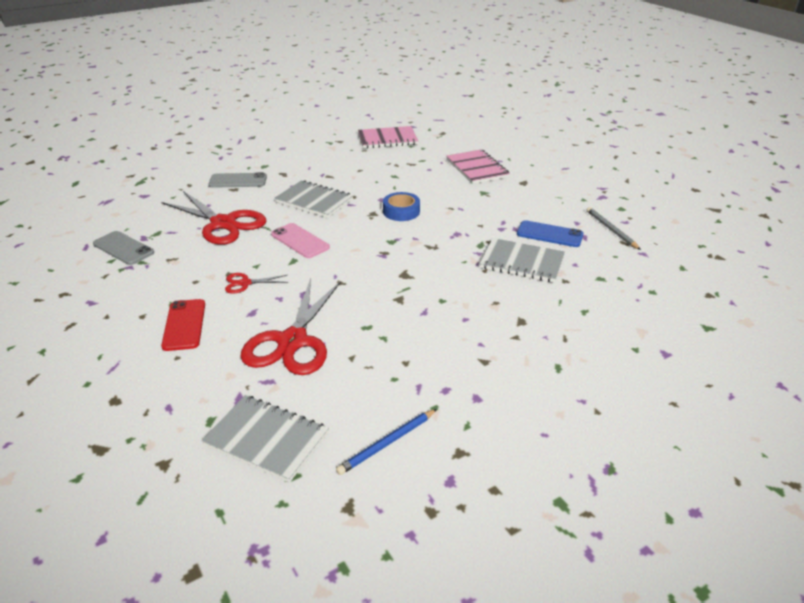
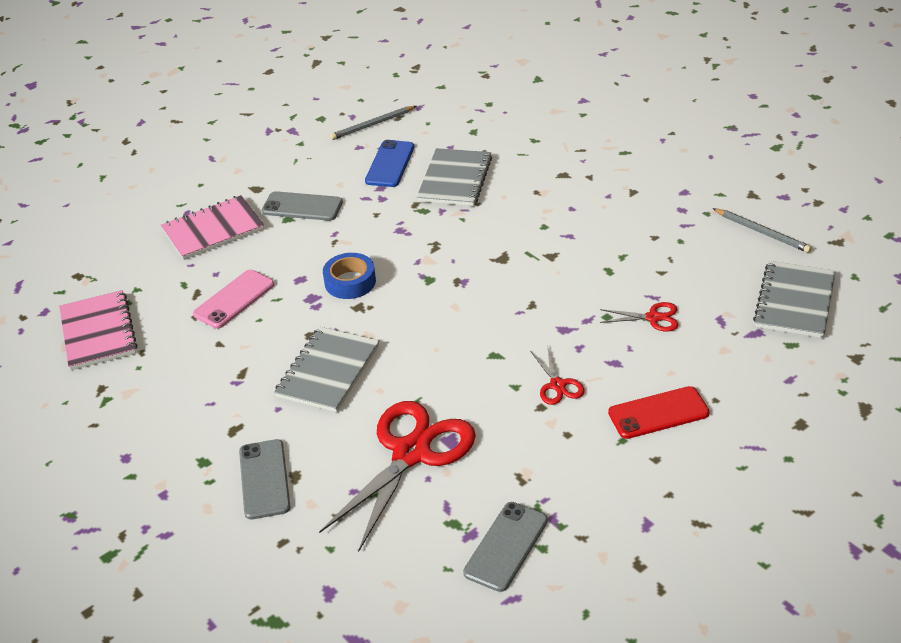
camera: 95 degrees left, 5 degrees up
red scissors [240,278,341,375] -> red scissors [600,302,678,331], size x0.45
pink phone [271,223,330,258] -> pink phone moved to [193,270,274,329]
blue pencil [336,409,437,475] -> grey pencil [712,208,812,253]
none -> grey phone [262,191,343,221]

